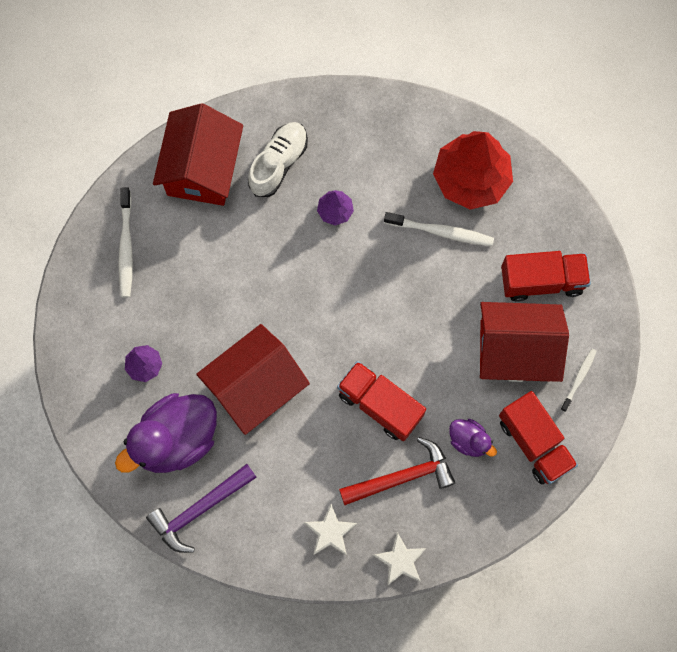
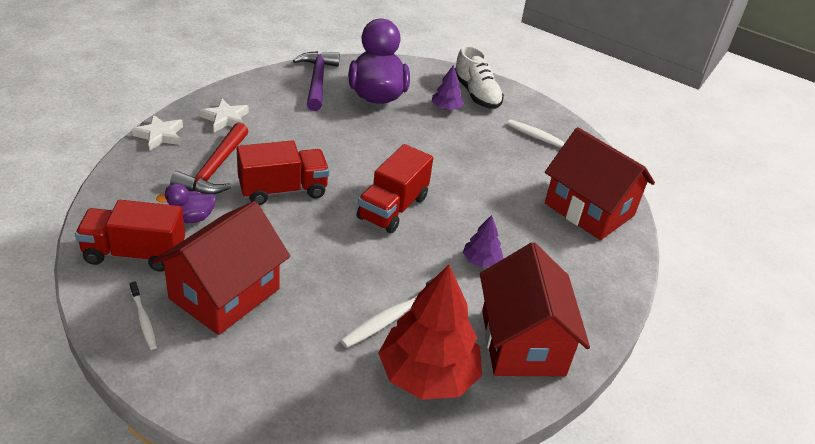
camera: 120 degrees right, 35 degrees down
red house [196,324,310,435] -> red house moved to [480,242,590,376]
white shoe [248,122,308,197] -> white shoe moved to [455,46,504,109]
red truck [501,251,591,302] -> red truck moved to [356,144,433,233]

